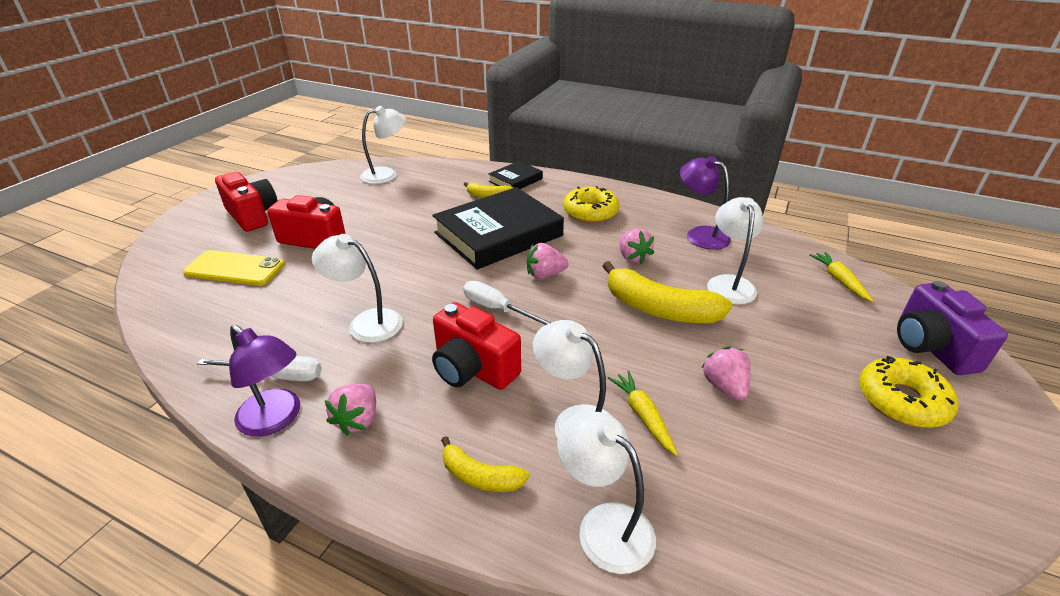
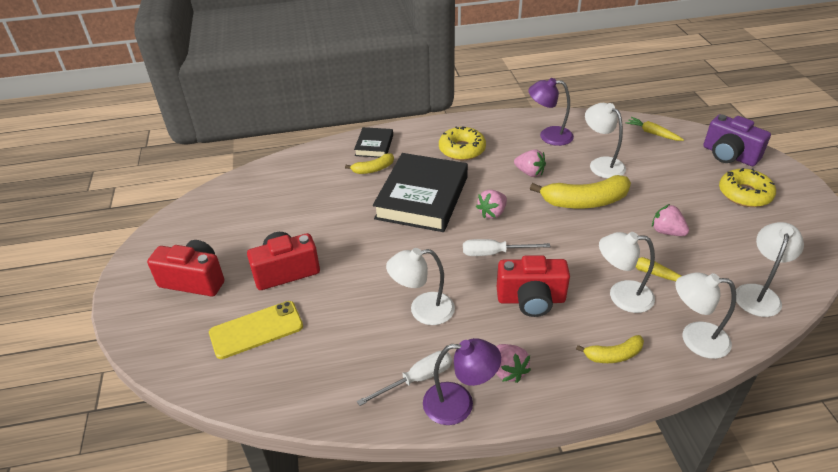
camera: 35 degrees left, 5 degrees up
white lamp [360,106,406,184] -> white lamp moved to [736,222,804,317]

